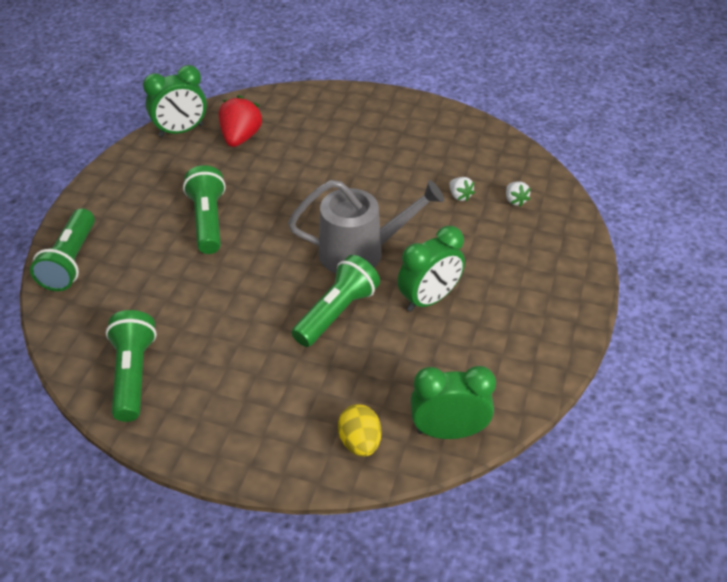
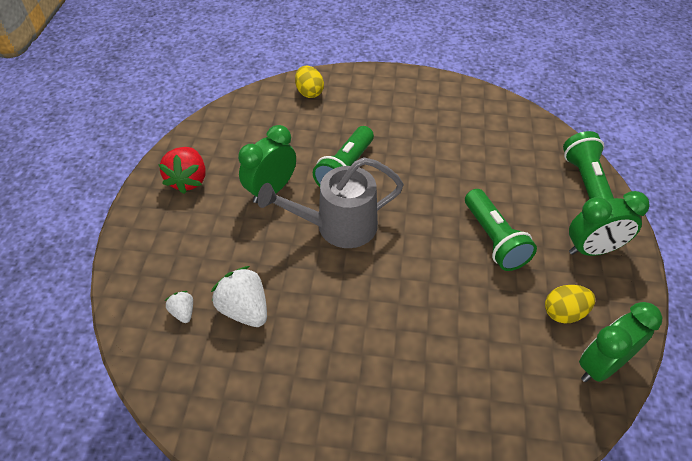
camera: 170 degrees right, 5 degrees up
green flashlight [106,310,157,422] -> none
red strawberry [219,95,263,147] -> red strawberry moved to [158,147,206,194]
green clock [410,366,496,439] -> green clock moved to [569,191,650,256]
white strawberry [449,177,475,202] -> white strawberry [211,266,267,327], size x1.91
none -> yellow egg [545,285,595,324]

